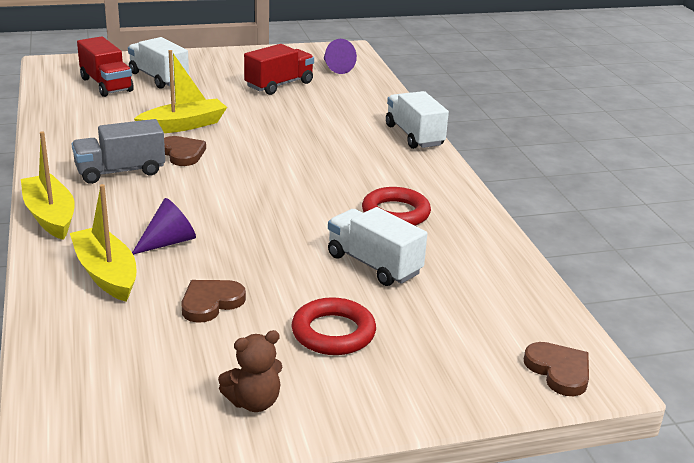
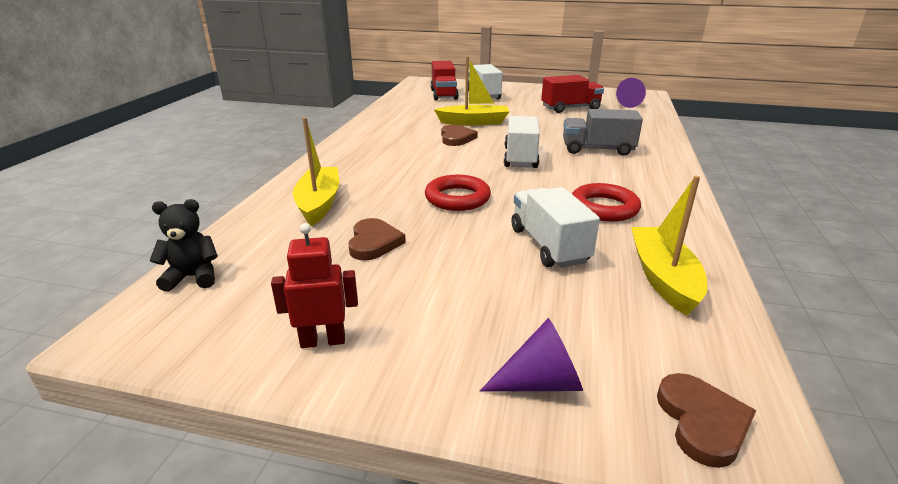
camera: 30 degrees right, 0 degrees up
yellow boat [21,131,75,240] -> yellow boat moved to [631,175,707,316]
grey truck [72,119,165,184] -> grey truck moved to [563,109,643,156]
purple cone [132,198,196,255] -> purple cone moved to [480,318,583,392]
brown heart [181,280,246,323] -> brown heart turned 105 degrees clockwise [348,218,406,260]
brown teddy bear [218,330,283,412] -> red robot [271,223,358,348]
red ring [291,297,376,355] -> red ring moved to [425,175,491,211]
white truck [386,91,449,149] -> white truck moved to [504,116,540,168]
none -> black teddy bear [149,199,218,292]

